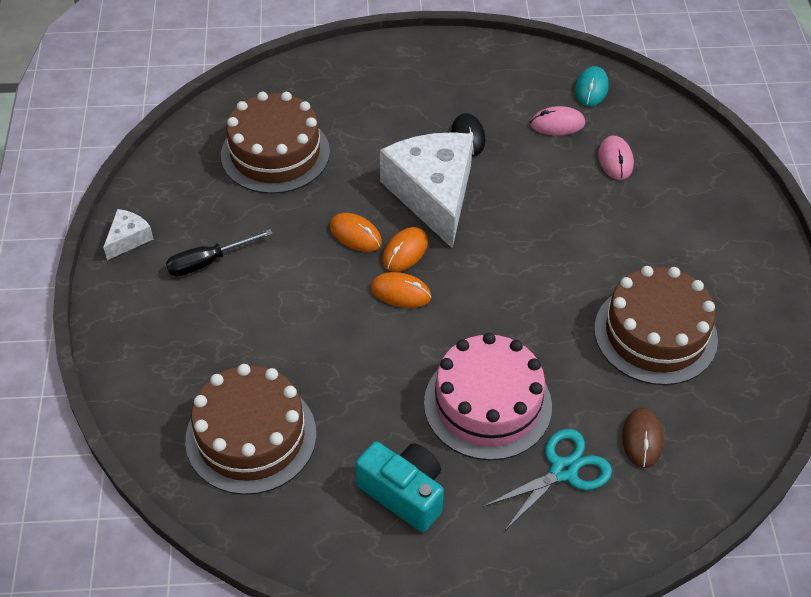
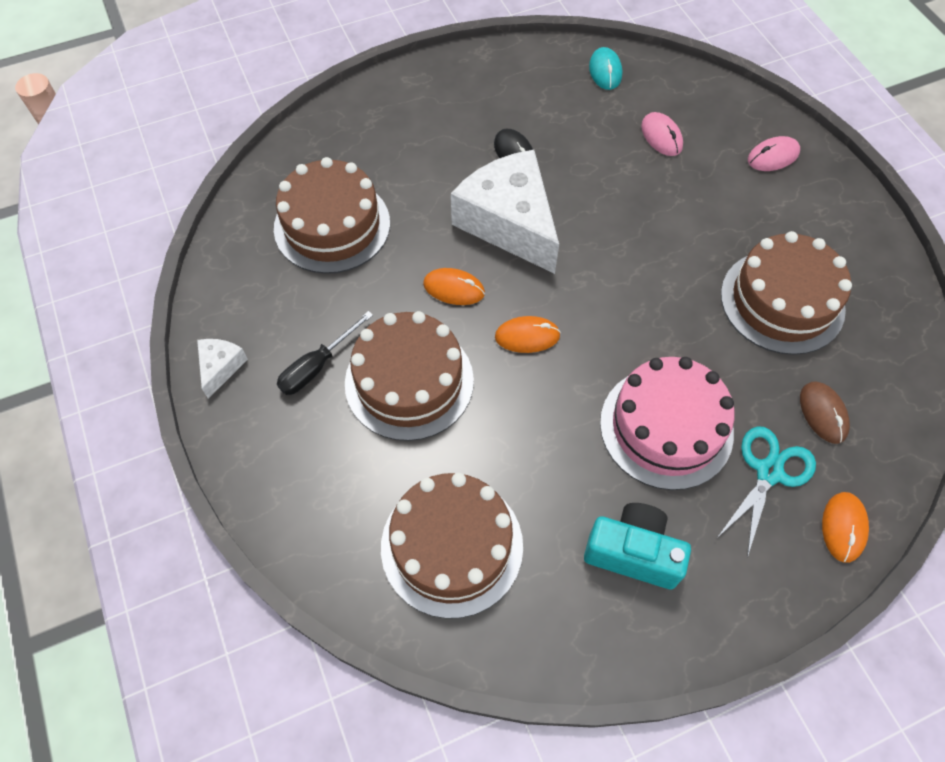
camera: 20 degrees left, 10 degrees up
orange mouse [382,227,428,272] -> orange mouse moved to [822,492,869,563]
pink mouse [530,106,585,135] -> pink mouse moved to [748,136,800,171]
none -> brown cake [345,311,474,441]

